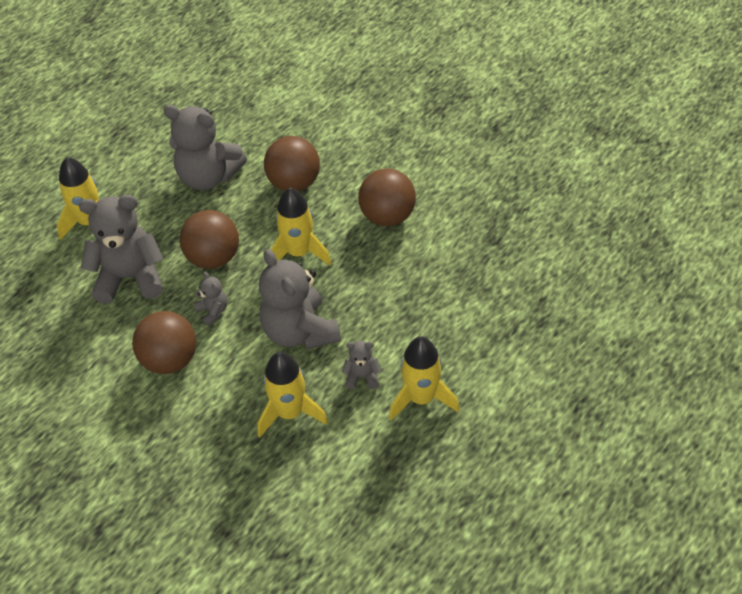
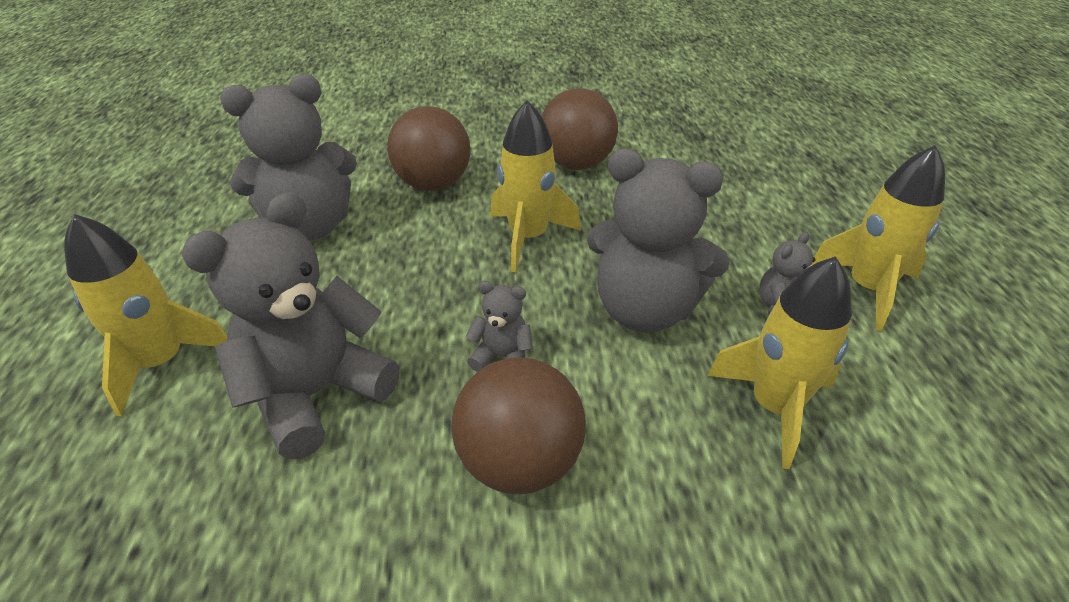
camera: 45 degrees left, 10 degrees down
brown ball [180,210,239,269] -> none

